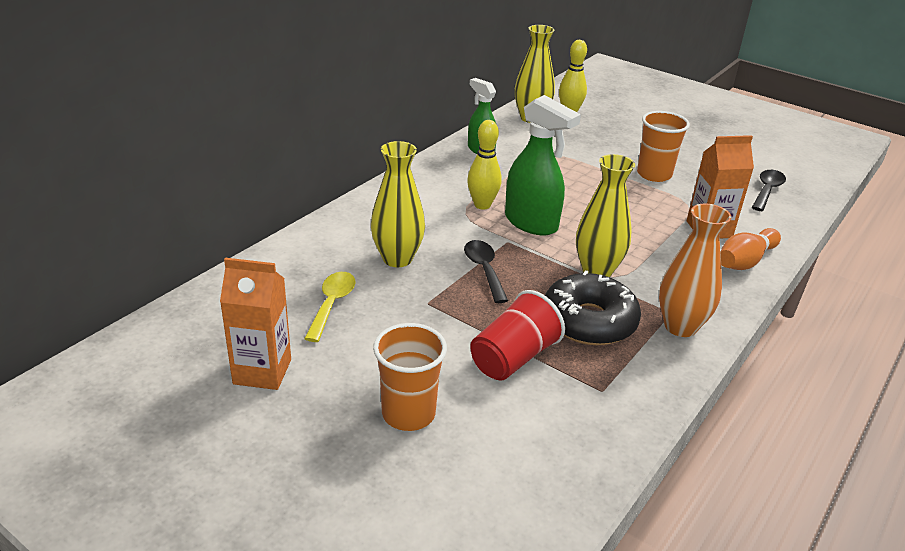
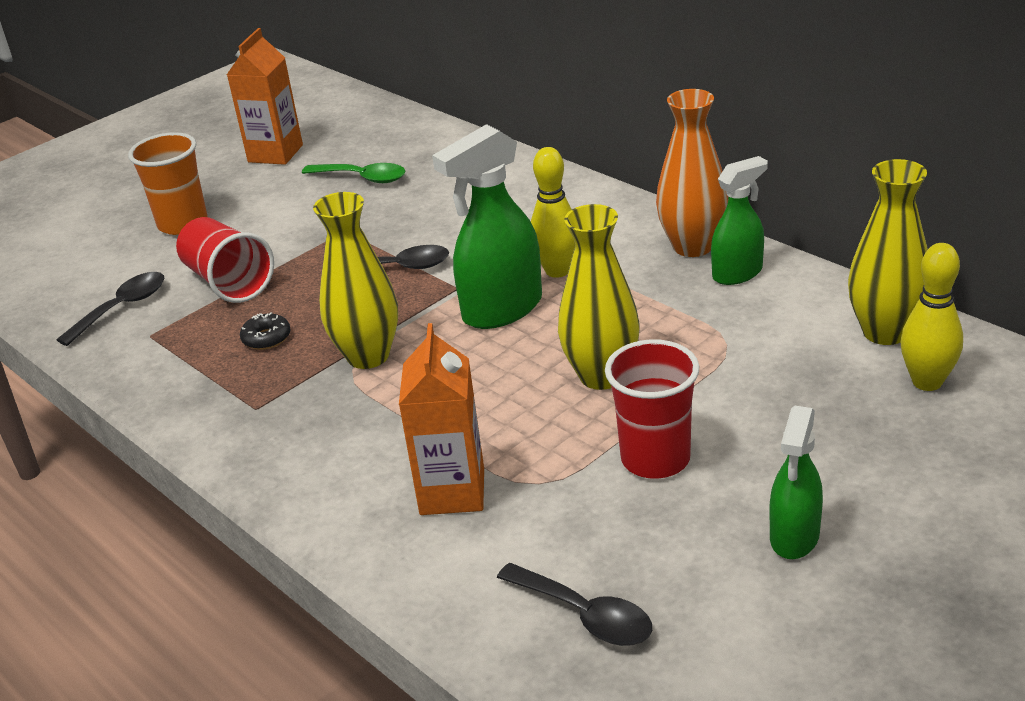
camera: 105 degrees right, 0 degrees up
yellow spoon [304,272,356,342] -> green spoon [302,163,406,183]
yellow vase [371,141,425,267] -> yellow vase moved to [558,204,640,390]
black donut [545,270,641,345] -> black donut [240,312,291,350], size x0.41
orange cup [637,111,690,182] -> red cup [605,339,699,479]
orange vase [659,203,732,337] -> orange vase moved to [656,89,728,257]
orange bowling pin [720,228,781,270] -> none
none -> black spoon [57,272,164,346]
none -> green spray bottle [769,406,823,559]

